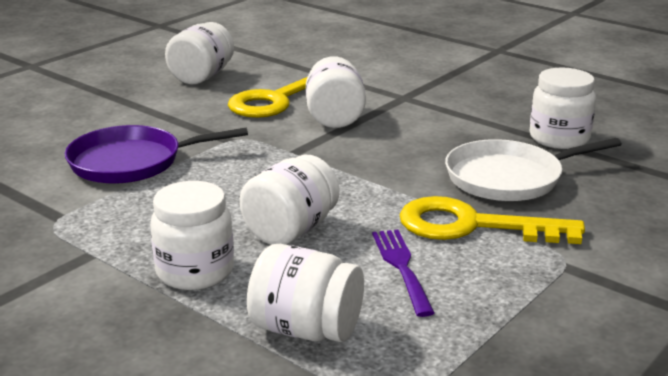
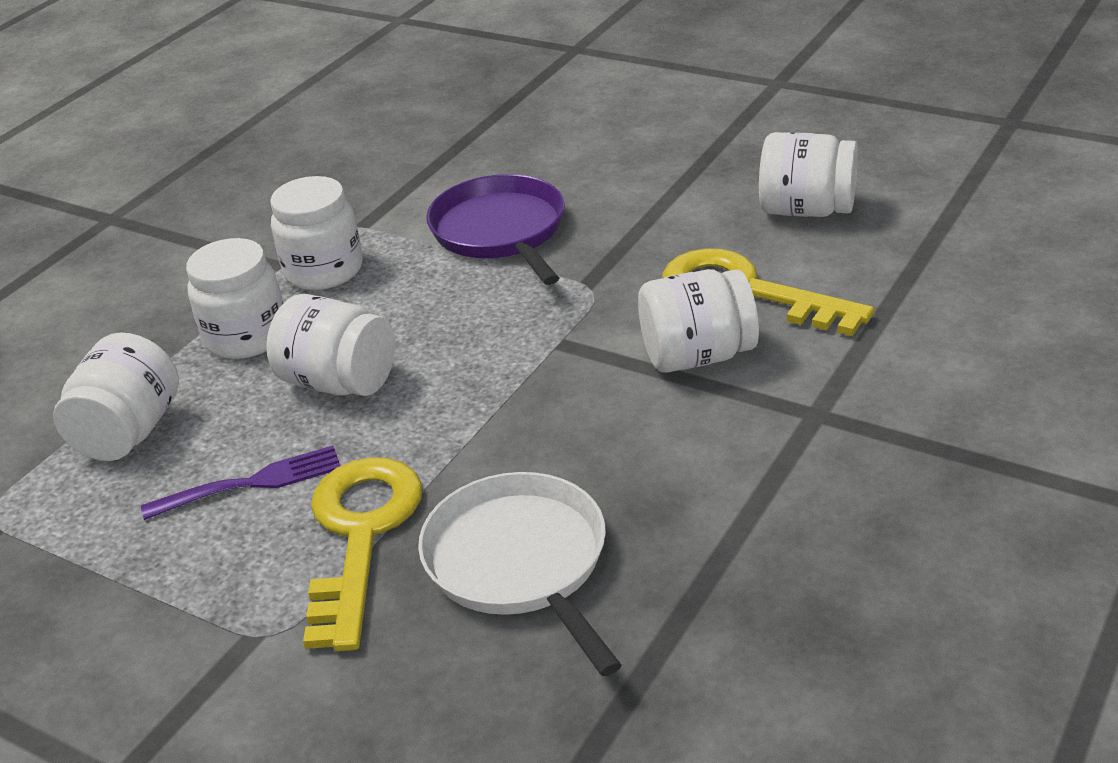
camera: 85 degrees right, 10 degrees up
white jar [530,67,596,149] -> white jar moved to [270,176,362,290]

